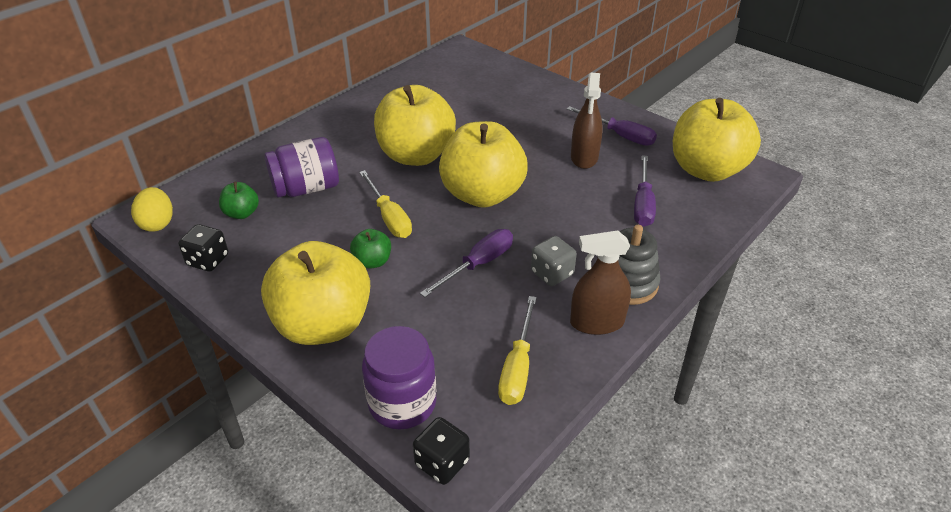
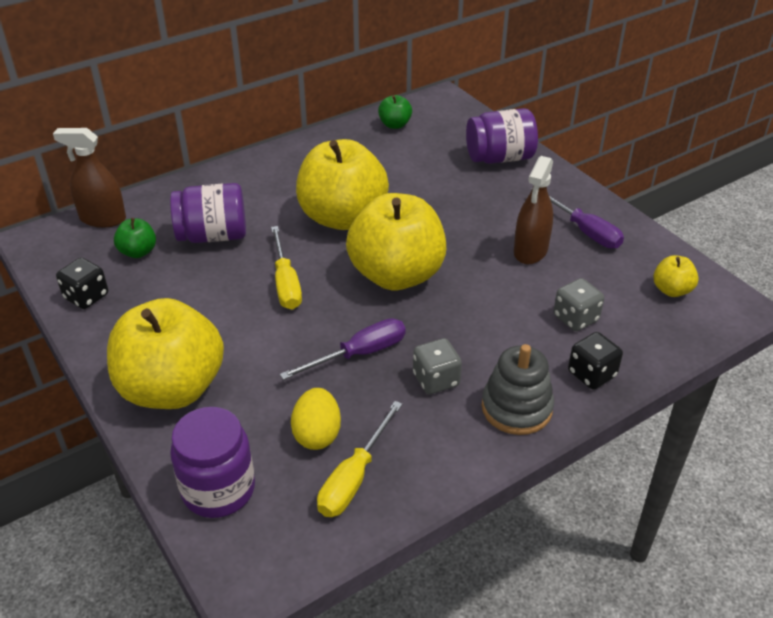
camera: 15 degrees right, 0 degrees up
yellow egg [131,187,173,232] -> yellow egg moved to [291,388,341,450]
green apple [350,229,391,269] -> green apple moved to [378,95,412,129]
black dice [413,417,470,485] -> black dice moved to [568,332,623,389]
brown spray bottle [570,230,631,335] -> brown spray bottle moved to [53,128,126,228]
purple screwdriver [634,155,656,227] -> grey dice [554,278,604,331]
yellow apple [673,98,761,182] -> yellow apple [653,255,699,297], size x0.43
none -> purple jar [466,108,538,164]

